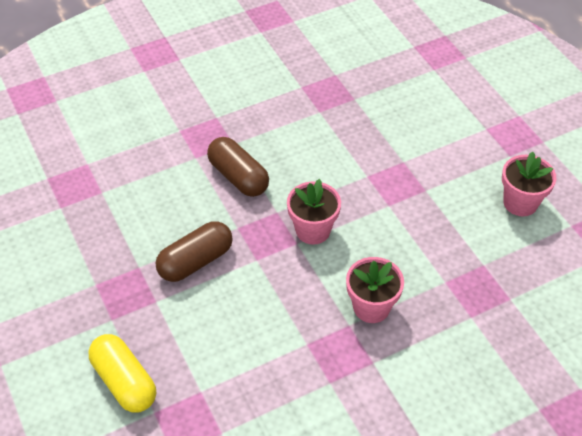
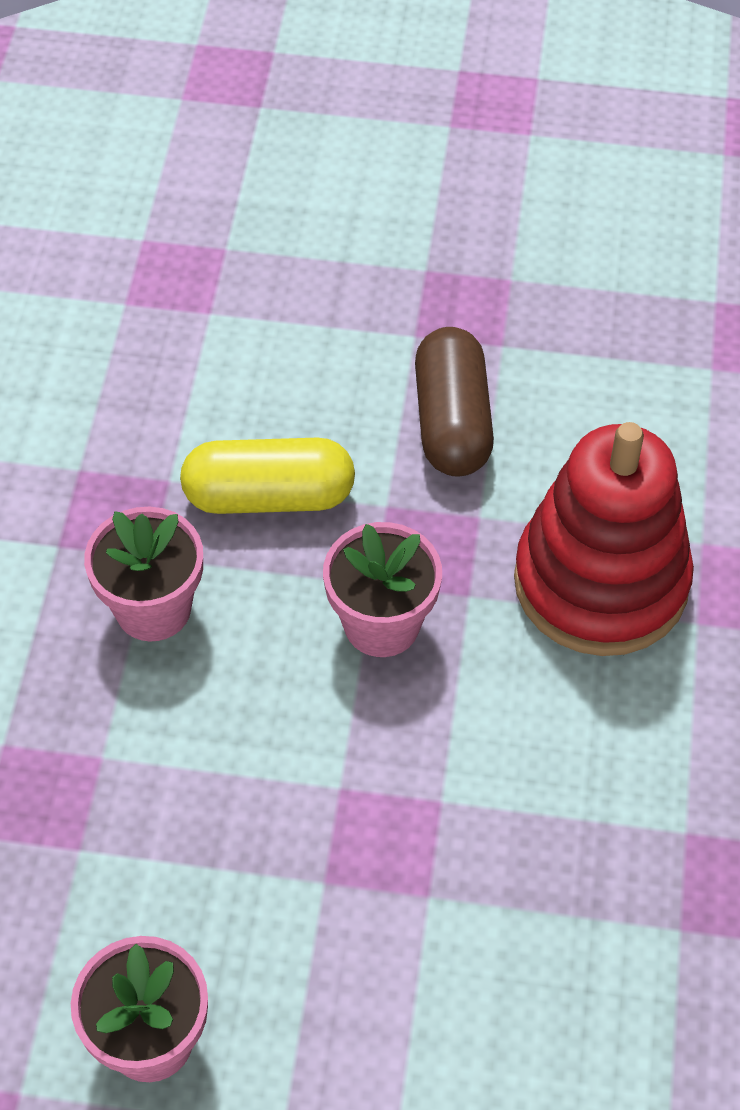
camera: 125 degrees right, 5 degrees up
yellow capsule [88,334,156,413] -> yellow capsule moved to [180,438,355,514]
brown capsule [207,137,269,197] -> red stacking toy [514,422,694,656]

